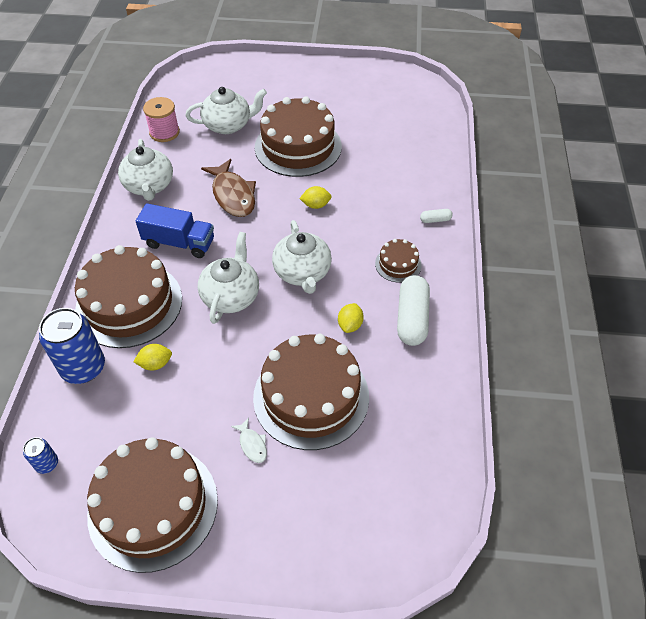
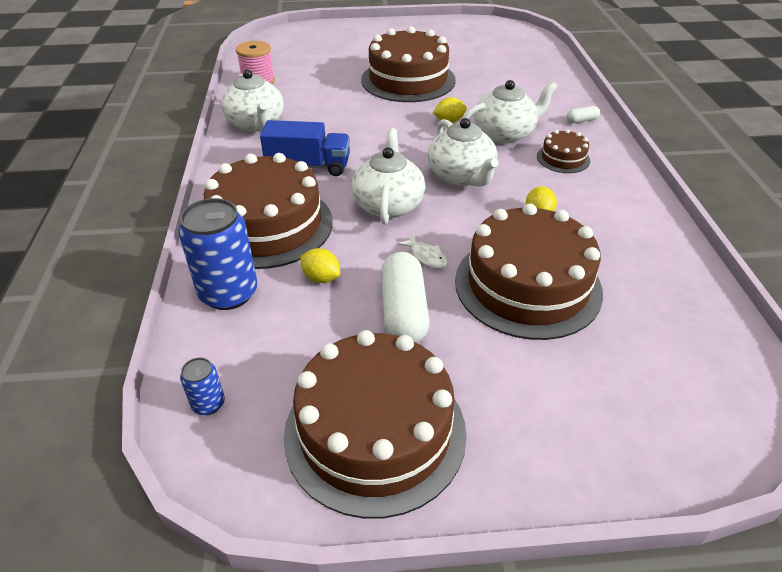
camera: 10 degrees left, 10 degrees down
yellow lemon [133,344,172,370] -> yellow lemon turned 60 degrees clockwise [300,248,340,283]
white teapot [185,87,267,134] -> white teapot moved to [463,80,558,144]
brown fish [201,159,256,217] -> none
white fish [231,418,267,463] -> white fish moved to [397,235,447,269]
white capsule [397,275,430,346] -> white capsule moved to [381,252,430,343]

